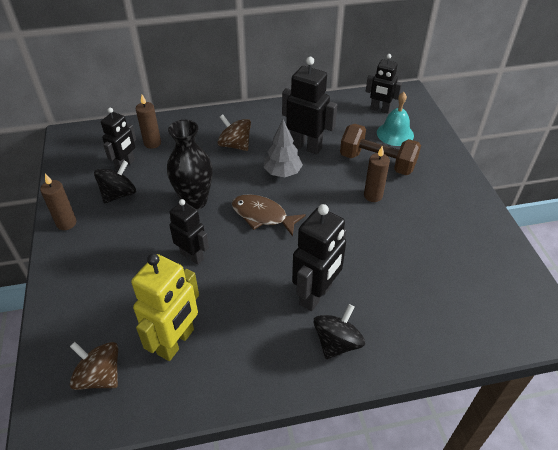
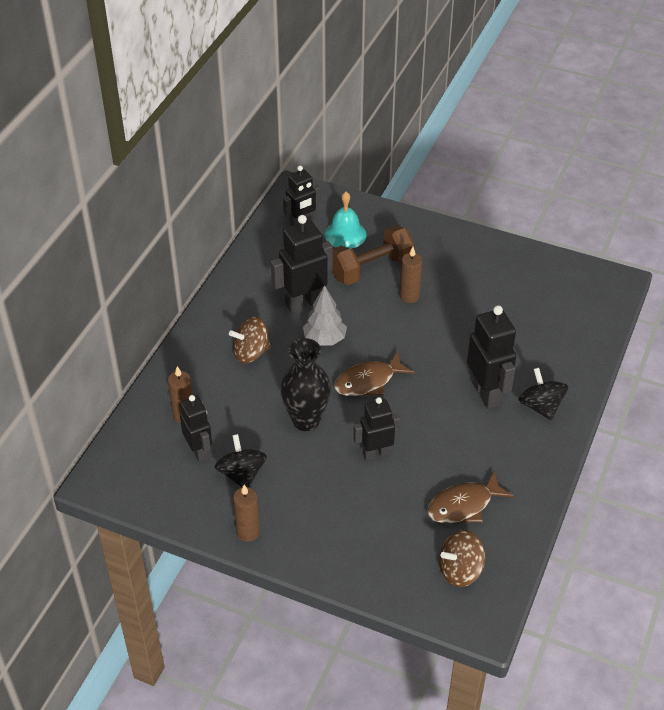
camera: 55 degrees left, 0 degrees up
yellow robot [131,254,199,361] -> brown fish [427,471,514,523]

